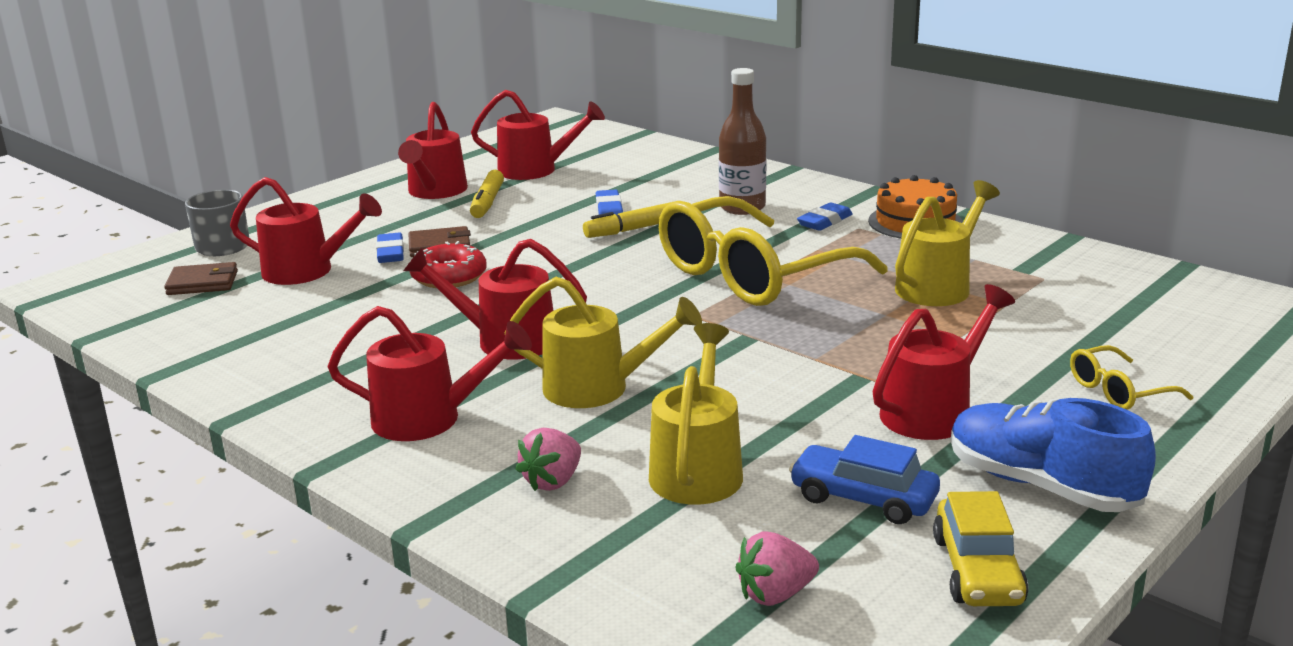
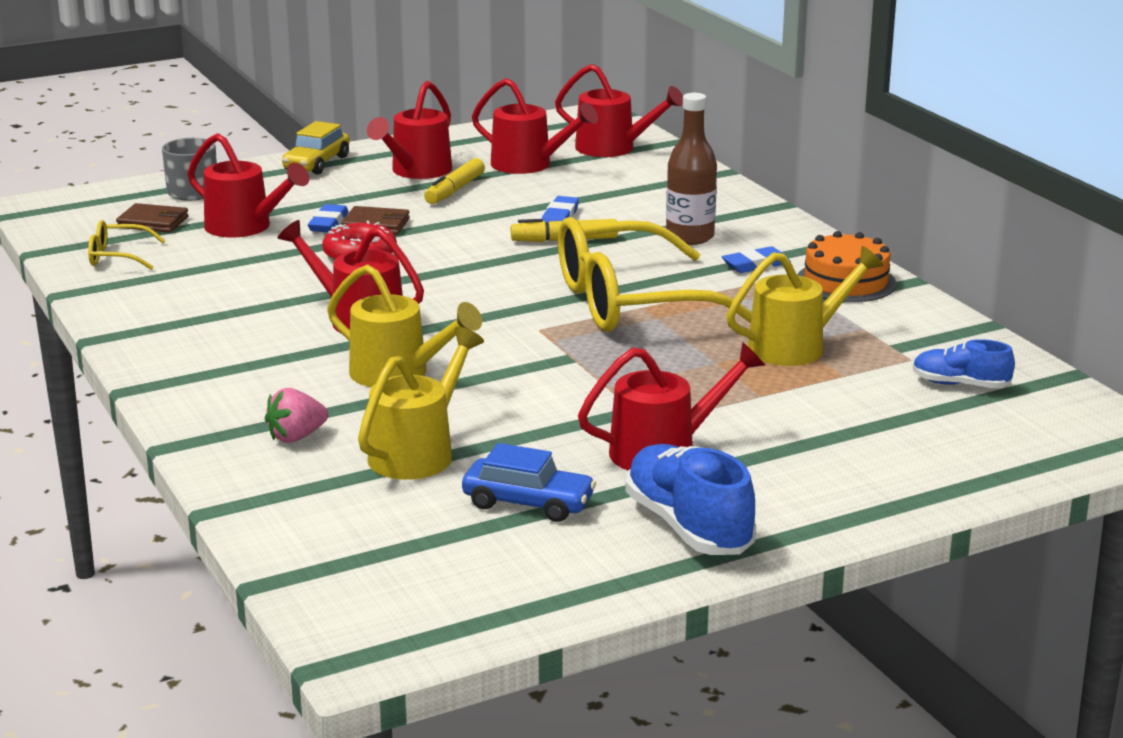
camera: 20 degrees right, 0 degrees up
red watering can [327,306,532,441] -> red watering can moved to [555,64,683,157]
pink strawberry [735,531,819,606] -> none
blue car [789,435,940,524] -> blue car turned 150 degrees clockwise [462,443,596,522]
yellow car [933,491,1028,606] -> yellow car moved to [282,121,350,175]
yellow glasses [1070,345,1194,410] -> yellow glasses moved to [88,220,166,270]
none -> blue shoe [913,339,1015,388]

